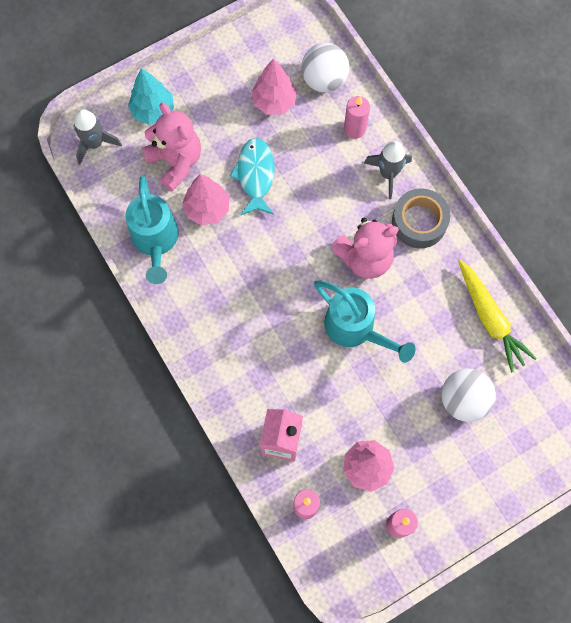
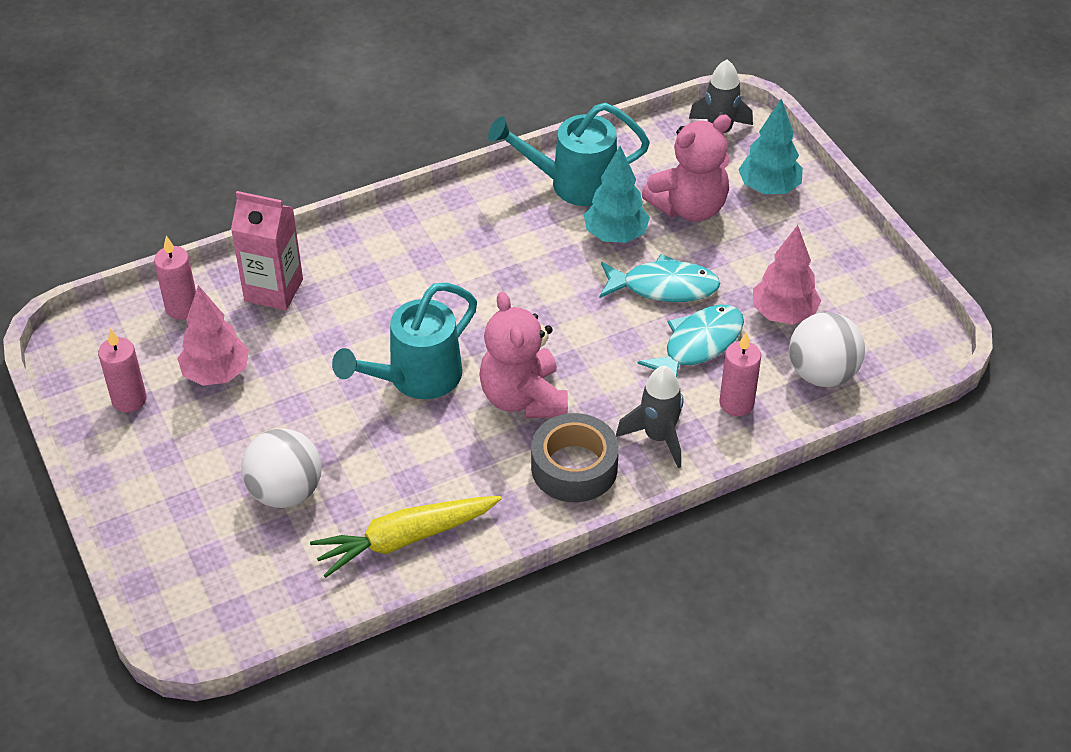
camera: 95 degrees right, 25 degrees down
pink tree [182,174,229,225] -> turquoise tree [584,146,650,243]
none -> turquoise fish [637,305,744,378]

